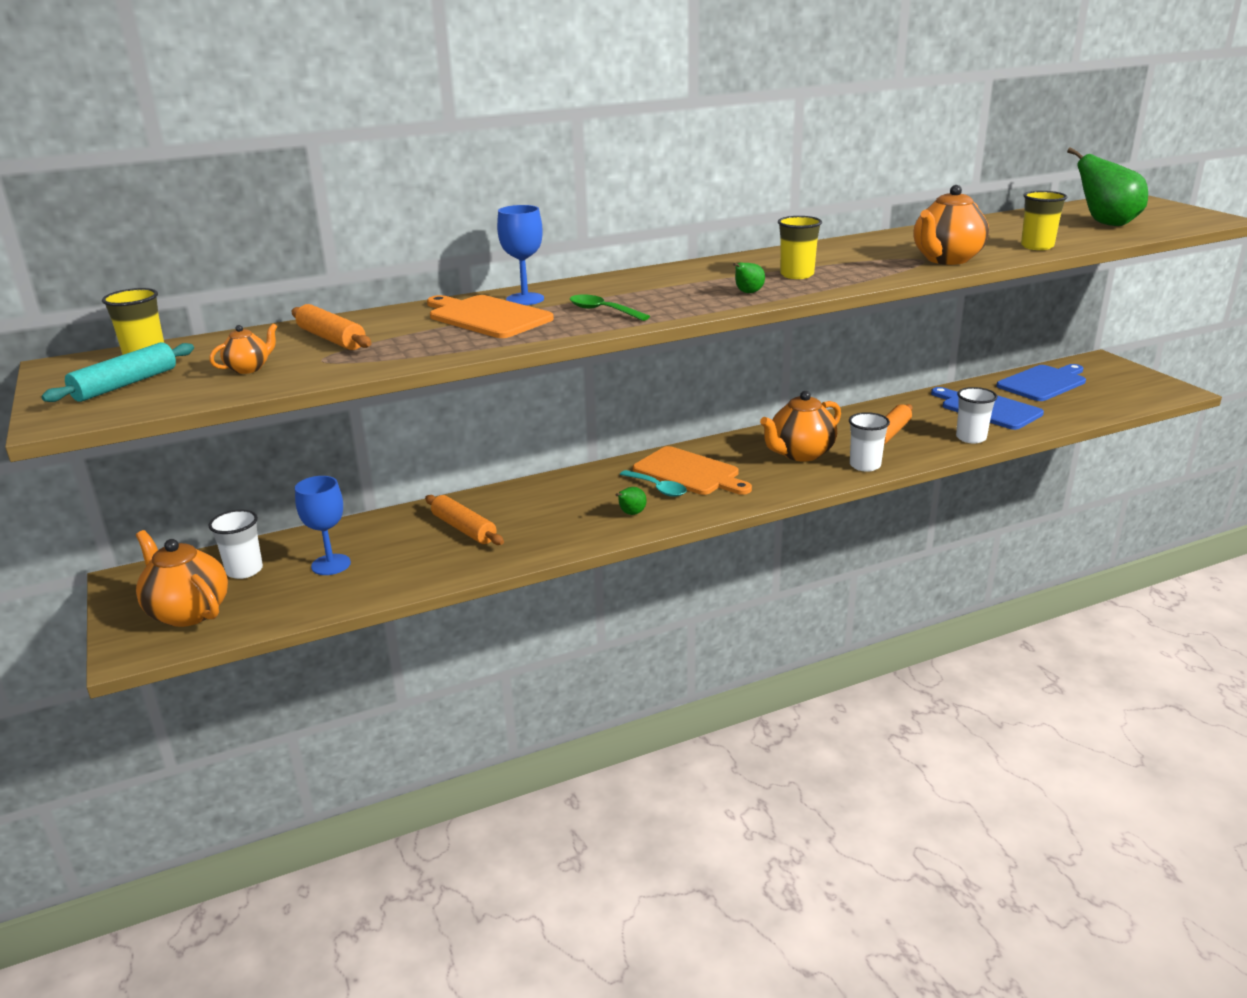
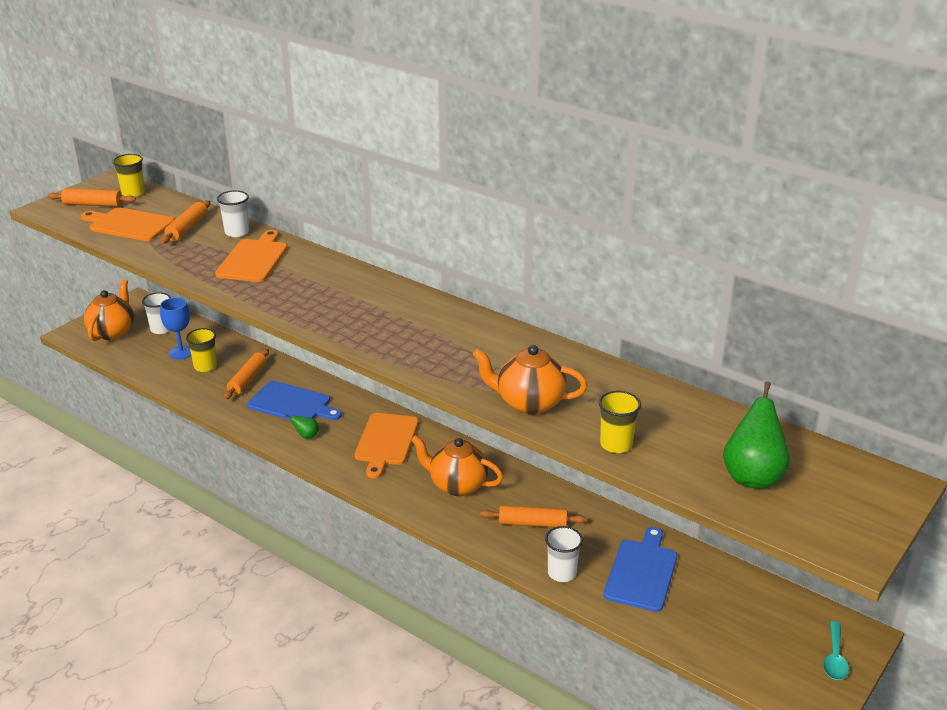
camera: 60 degrees right, 5 degrees up
turquoise rolling pin [41,342,194,402] -> orange rolling pin [48,188,136,207]
orange teapot [209,324,277,374] -> orange cutting board [81,207,175,241]
blue goblet [497,205,544,305] -> none
green spoon [570,295,650,321] -> none
turquoise spoon [620,470,687,497] -> turquoise spoon moved to [823,621,849,680]
green pear [733,262,765,293] -> none
yellow cup [778,216,822,279] -> yellow cup moved to [186,328,217,372]
white cup [849,412,890,472] -> white cup moved to [217,190,249,237]
blue cutting board [996,364,1086,401] -> blue cutting board moved to [247,381,342,420]

